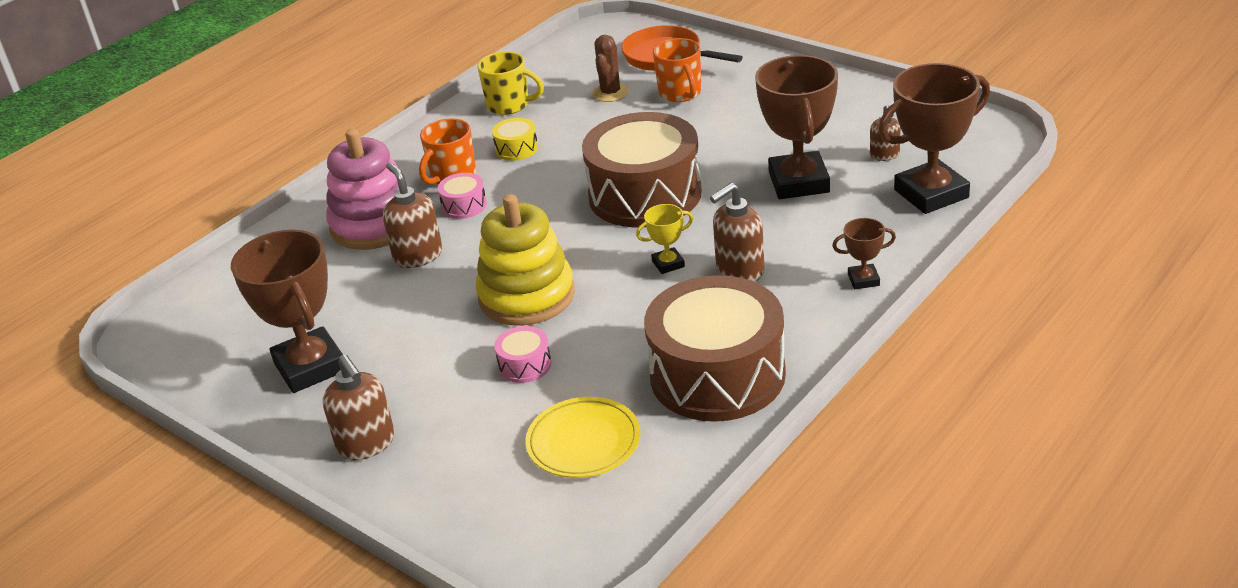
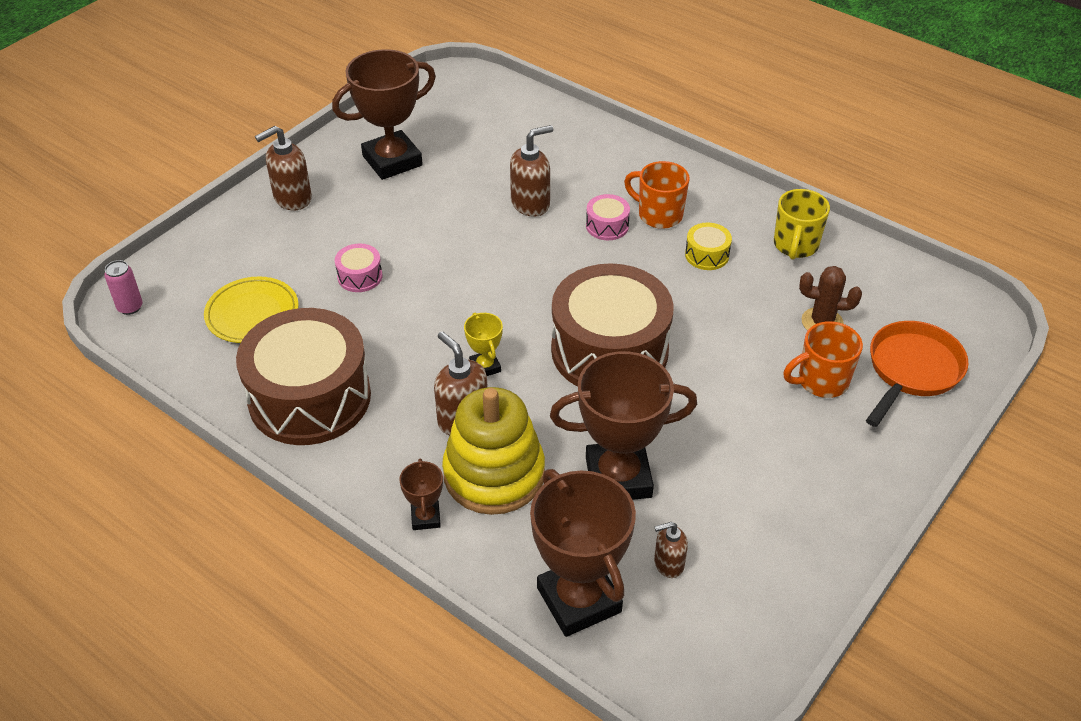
camera: 85 degrees right, 10 degrees up
pink stacking toy [326,129,407,250] -> none
yellow stacking toy [475,194,575,326] -> yellow stacking toy moved to [442,387,545,515]
none -> pink can [104,260,143,315]

